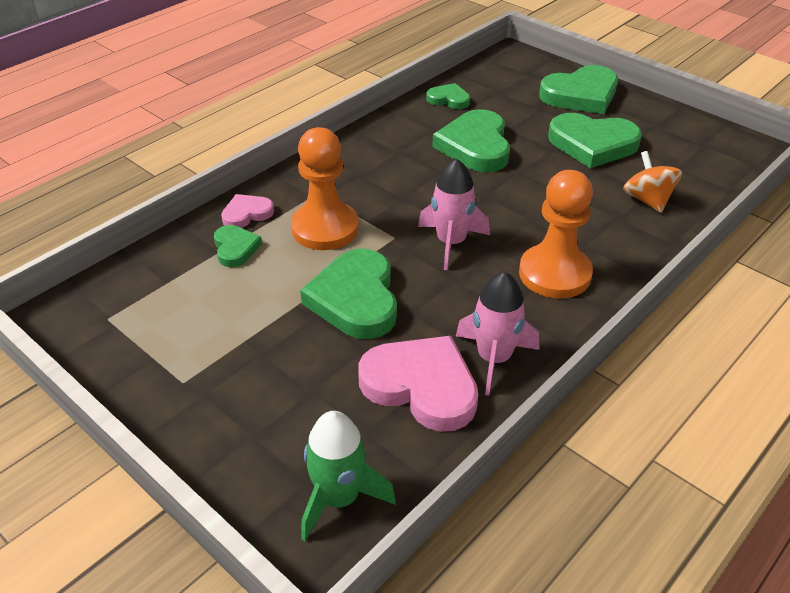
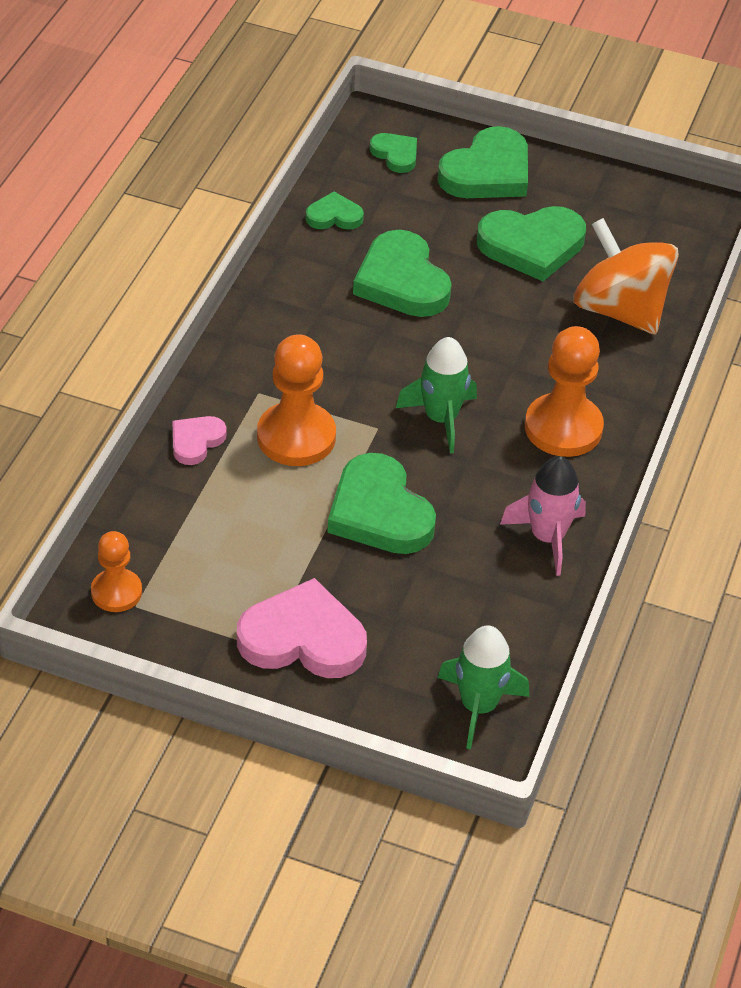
camera: 25 degrees left, 5 degrees up
green heart [214,225,262,267] -> green heart moved to [370,133,417,173]
pink heart [358,336,478,432] -> pink heart moved to [237,578,367,678]
pink rocket [418,158,490,270] -> green rocket [396,337,477,454]
orange spinning top [623,151,682,213] -> orange spinning top [573,218,679,334], size x1.75
none -> orange pawn [91,531,142,612]

